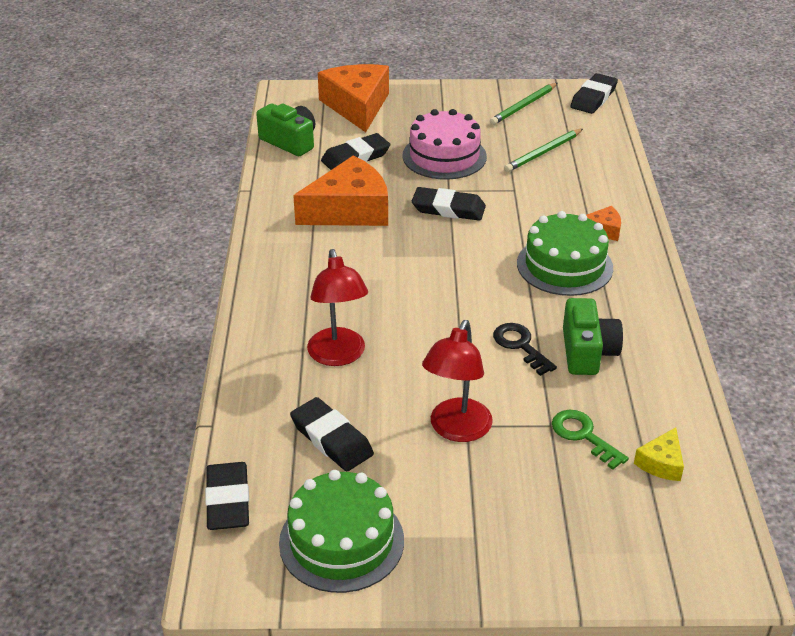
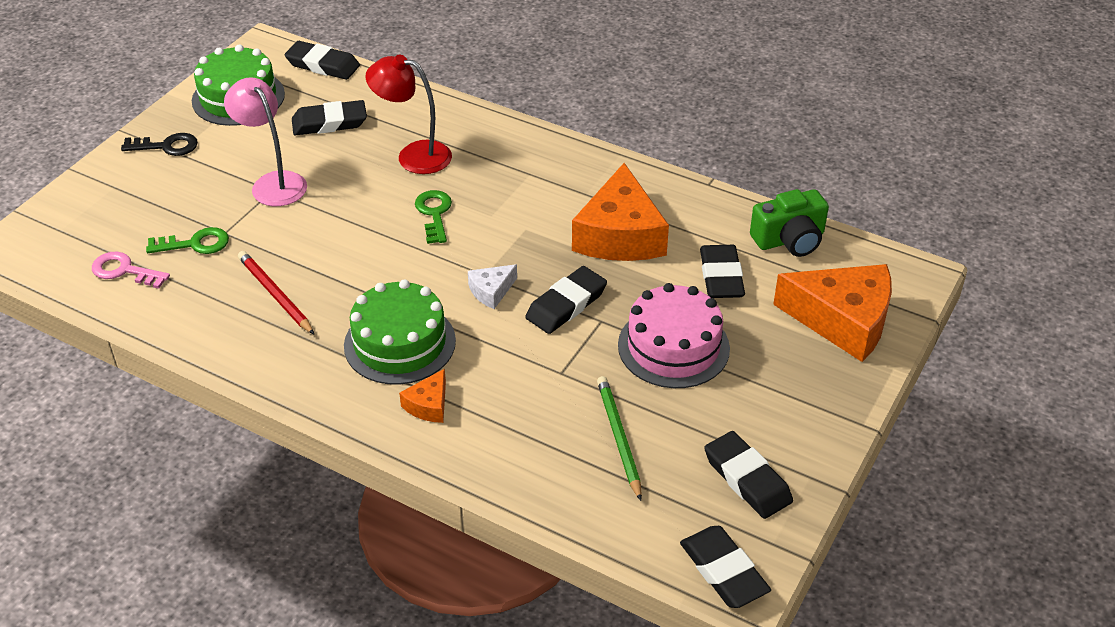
camera: 120 degrees right, 5 degrees up
red lamp [422,320,493,442] -> pink lamp [224,77,307,206]
green pencil [490,83,557,125] -> black eraser [704,431,793,519]
black key [493,323,557,376] -> black key moved to [121,133,198,156]
green camera [563,298,623,375] -> red pencil [238,251,315,335]
yellow cheese [634,427,684,481] -> pink key [92,252,170,289]
none -> green key [415,190,452,244]
none -> white cheese [468,264,517,309]

